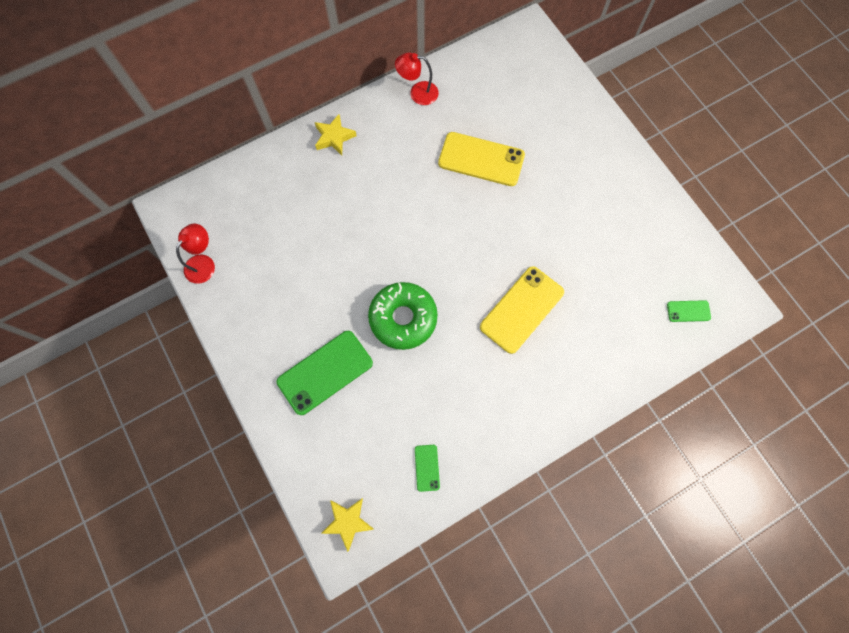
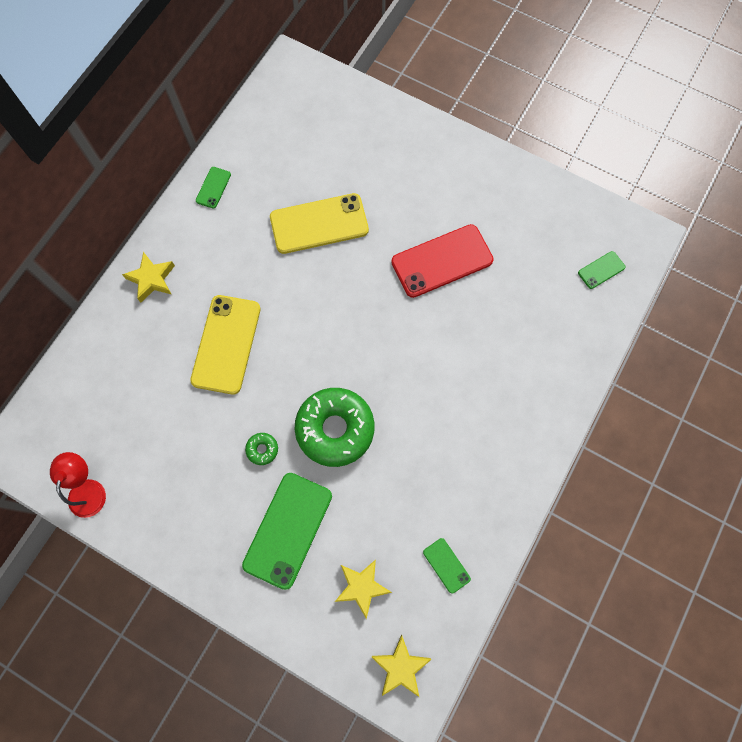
camera: 30 degrees left, 0 degrees up
red lamp [395,52,439,105] -> green phone [196,167,231,209]
yellow phone [480,266,564,354] -> yellow phone moved to [190,295,261,395]
none -> green donut [245,433,278,465]
none -> yellow star [335,559,392,619]
none -> red phone [391,224,494,298]

